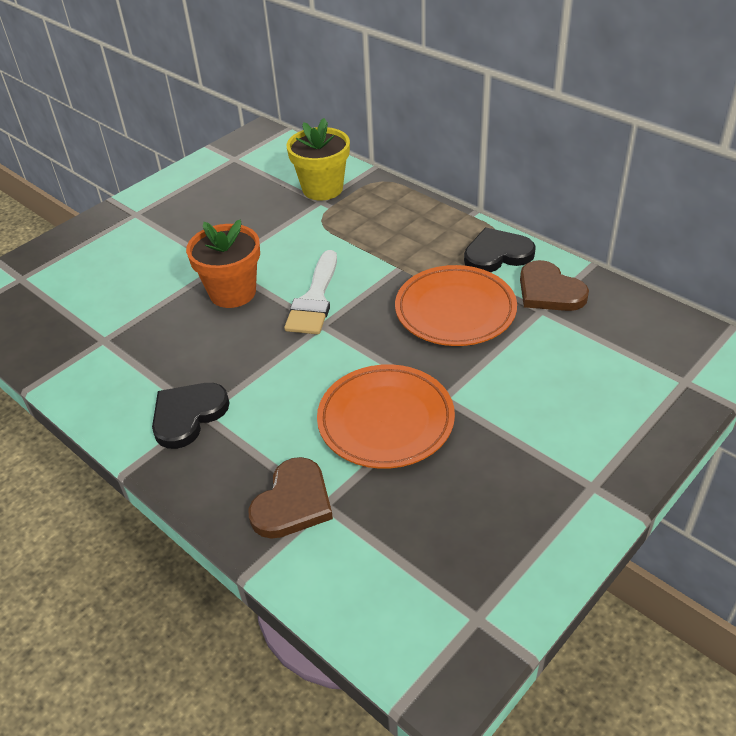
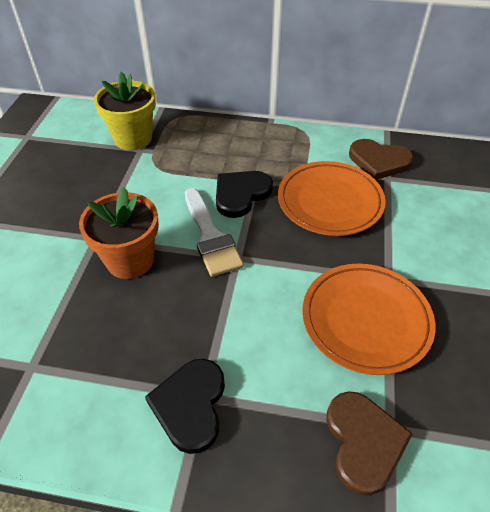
camera: 35 degrees left, 5 degrees up
black heart [464,228,536,272] -> black heart moved to [216,171,273,218]

